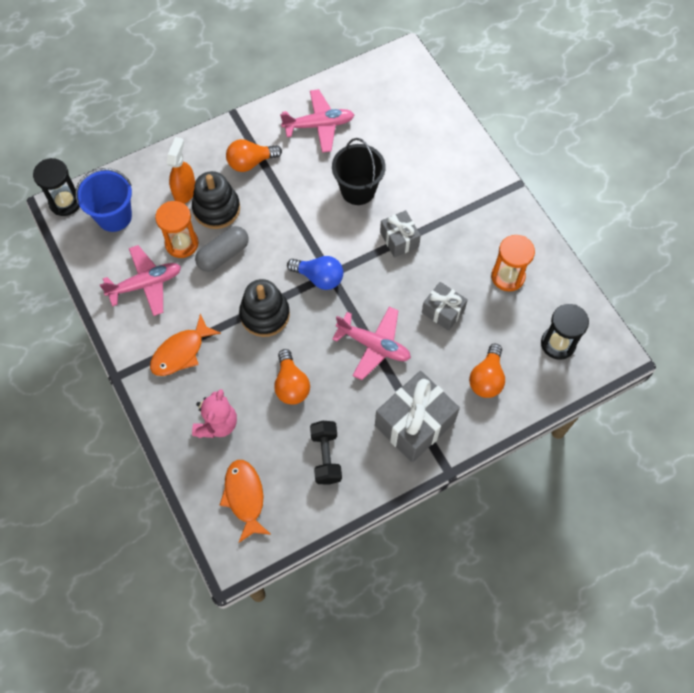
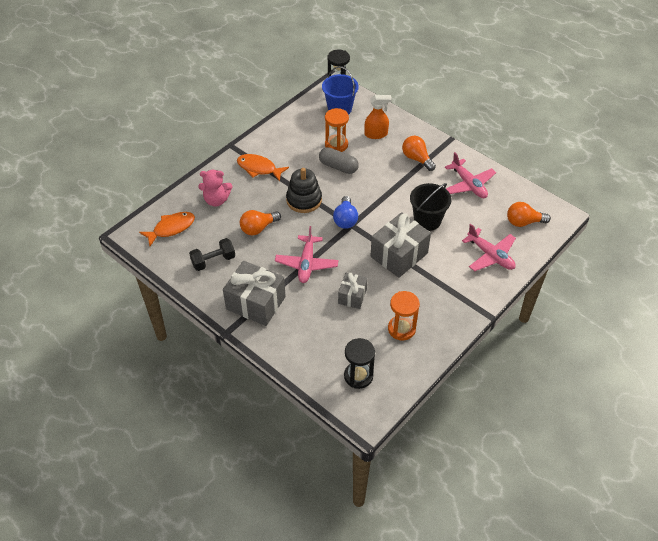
camera: 70 degrees right, 15 degrees down
pink plane [100,245,181,316] -> pink plane moved to [462,224,516,271]
black stacking toy [192,171,240,229] -> none
grey gift [380,210,421,257] -> grey gift [370,212,431,278], size x1.76
orange light bulb [469,344,505,398] -> orange light bulb moved to [507,202,551,227]

